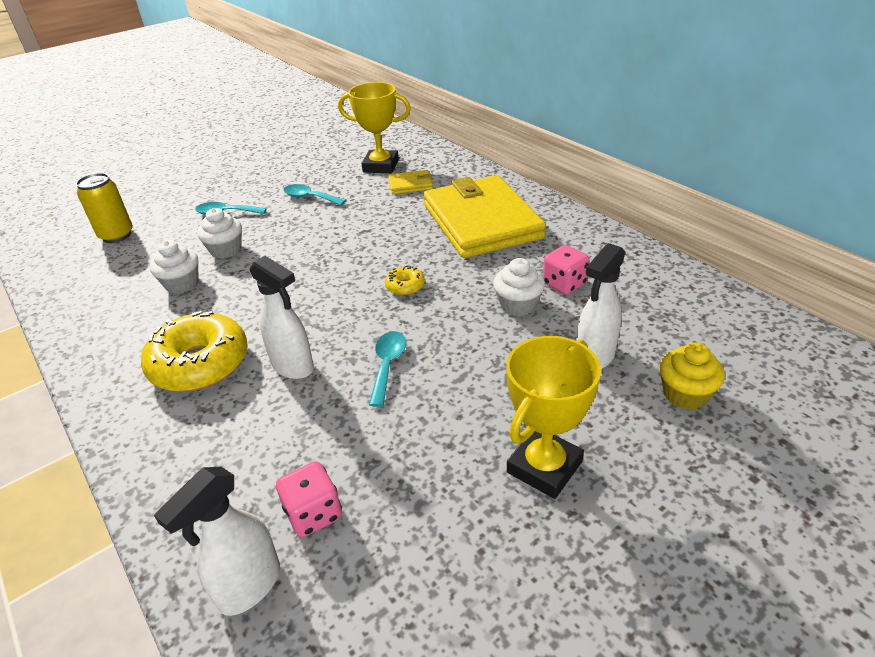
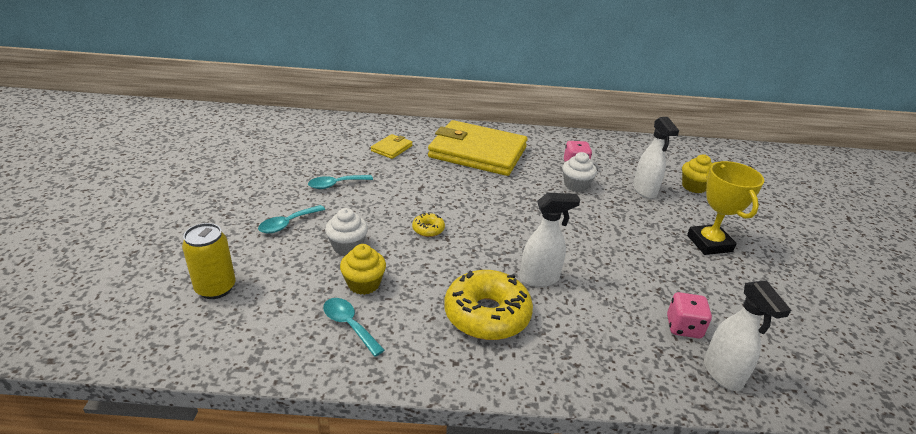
camera: 55 degrees left, 5 degrees down
white cupcake [150,240,198,294] -> yellow cupcake [340,244,386,295]
yellow trophy [338,82,411,173] -> none
turquoise spoon [369,331,406,407] -> turquoise spoon moved to [323,298,385,357]
yellow donut [385,266,425,295] -> yellow donut moved to [412,212,445,237]

